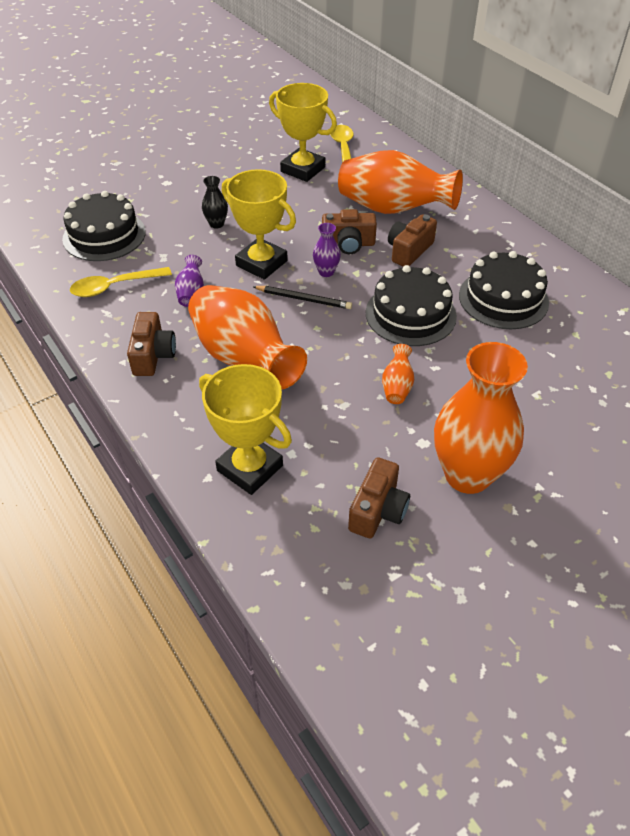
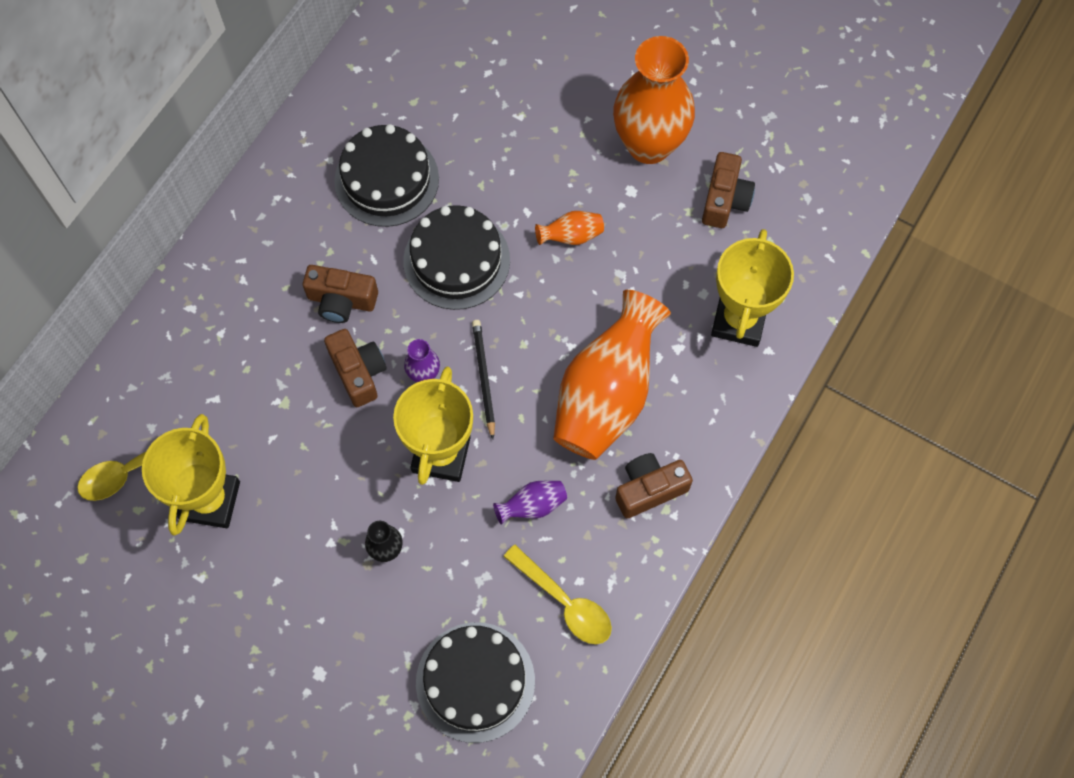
camera: 115 degrees left, 20 degrees up
orange vase [338,150,463,214] -> none
brown camera [348,457,410,538] -> brown camera turned 105 degrees clockwise [702,152,755,228]

